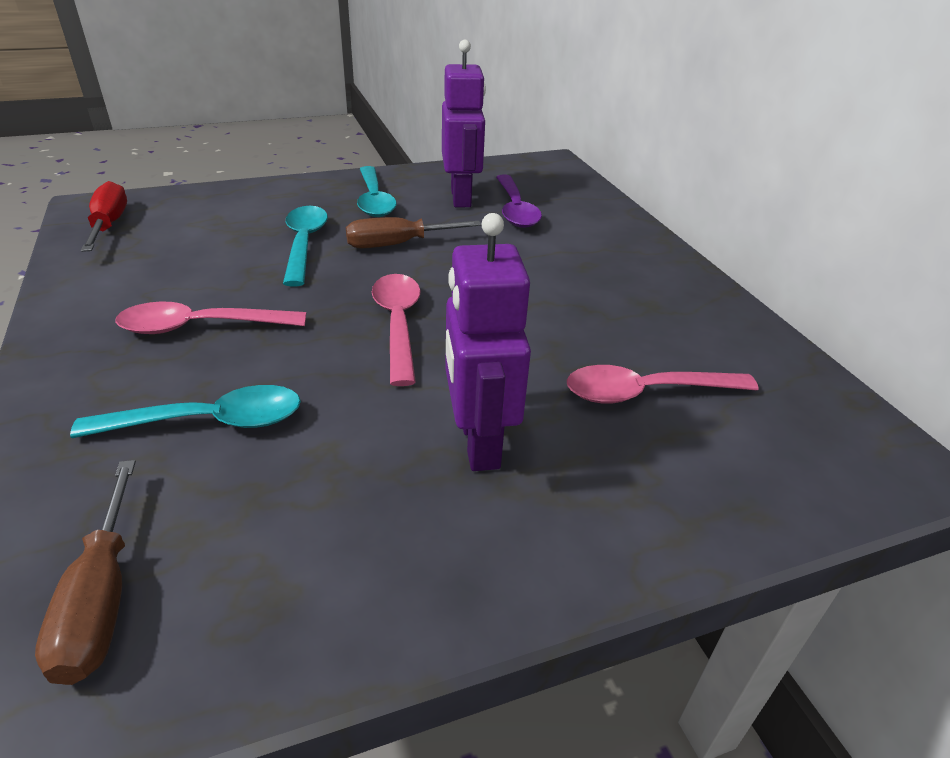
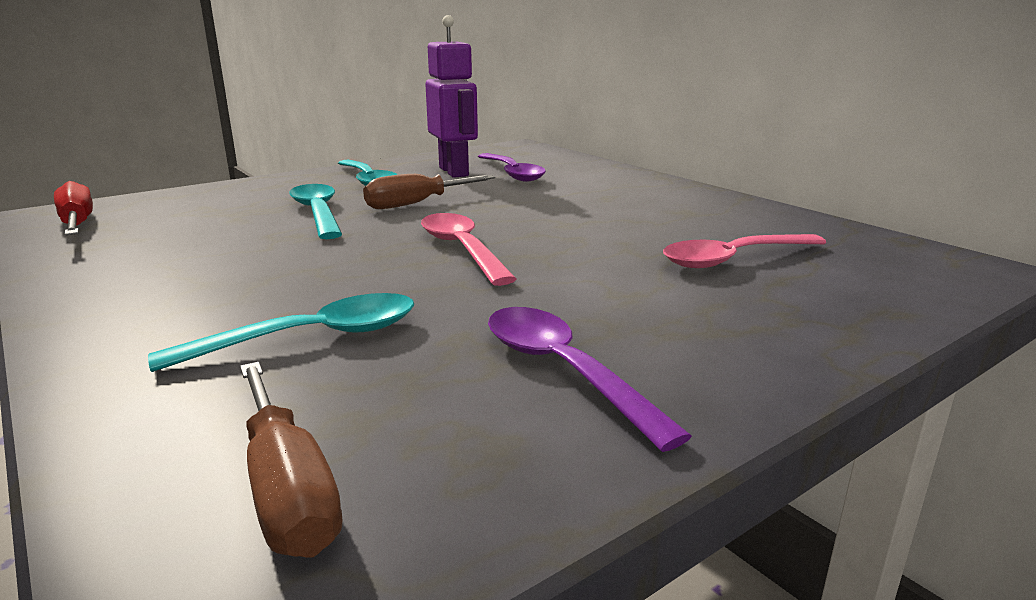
camera: 15 degrees left, 15 degrees down
pink spoon [115,301,306,334] -> none
purple robot [445,213,531,471] -> none
none -> purple spoon [488,307,692,452]

